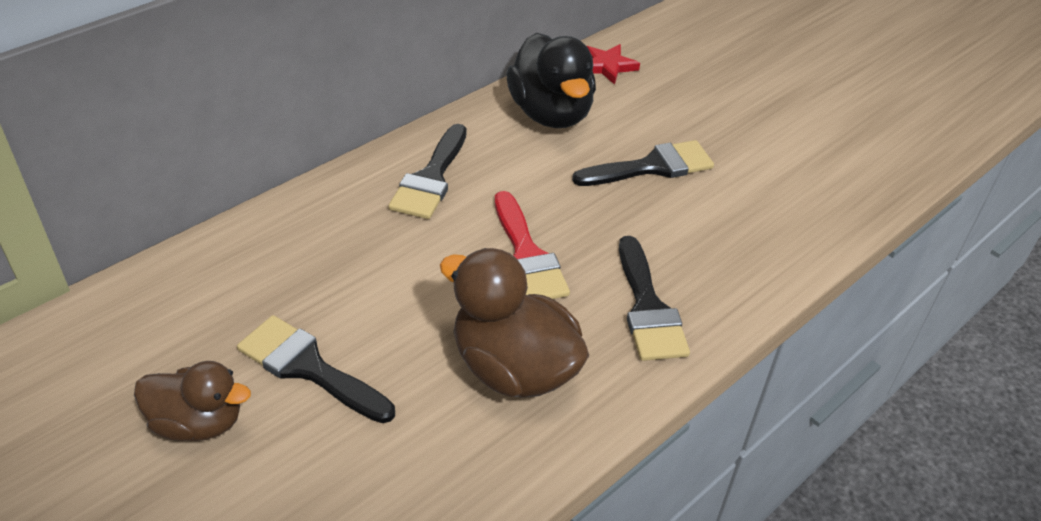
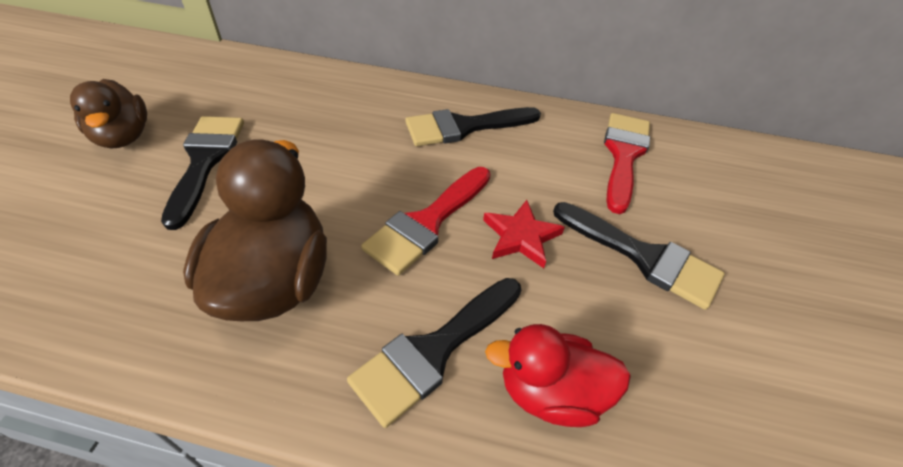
camera: 55 degrees right, 5 degrees up
black duck [506,33,596,128] -> red brush [604,113,650,214]
red star [587,44,640,85] -> red star moved to [483,200,565,268]
none -> red duck [485,324,631,427]

